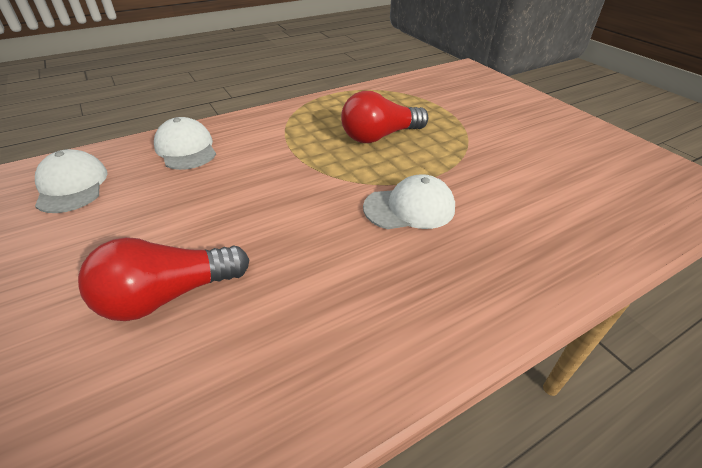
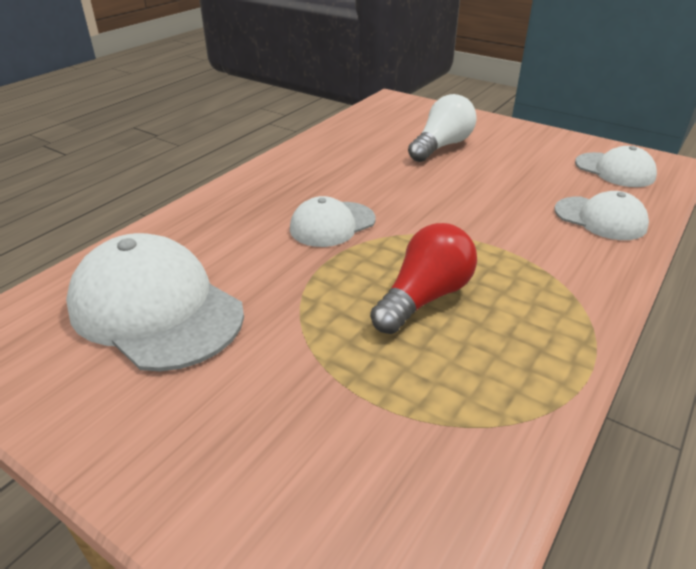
camera: 155 degrees right, 5 degrees down
red light bulb [78,237,250,321] -> white light bulb [408,94,477,162]
none -> white cap [66,233,244,371]

